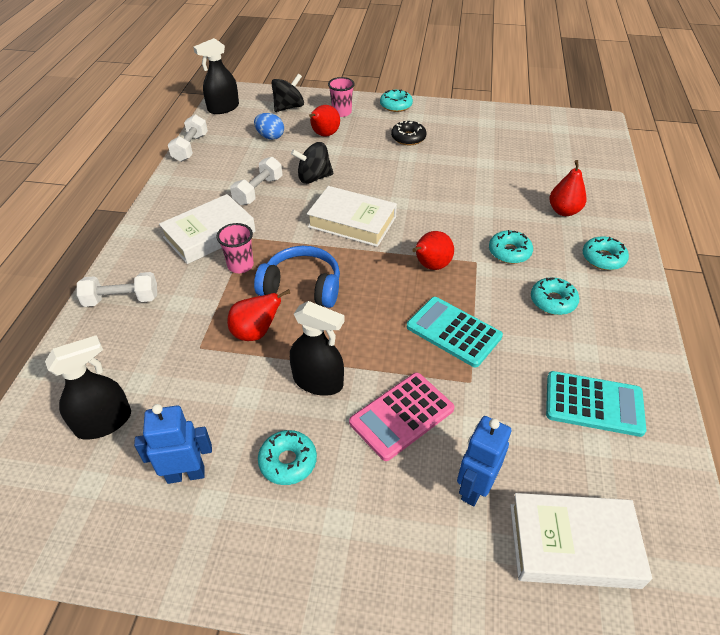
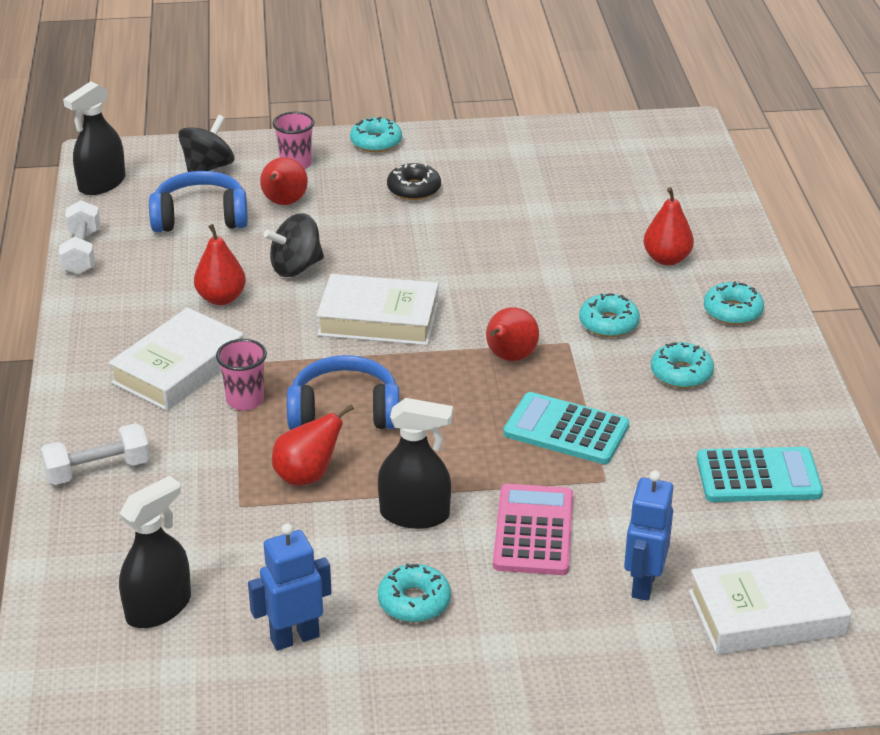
camera: 15 degrees left, 10 degrees down
white dumbbell [230,157,282,205] -> red pear [194,224,246,305]
blue egg [254,113,284,140] -> blue headphones [149,171,248,232]
pink calculator [349,373,455,461] -> pink calculator turned 150 degrees clockwise [493,484,573,575]

